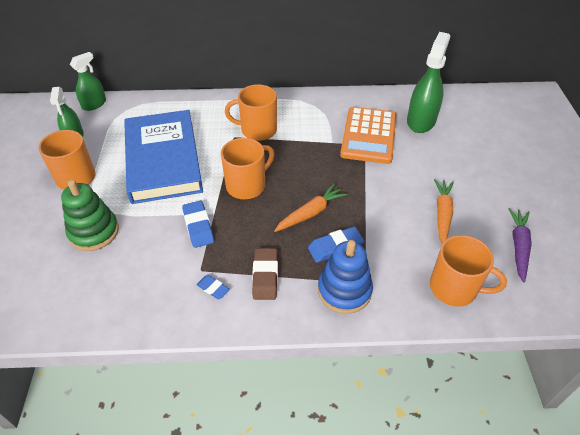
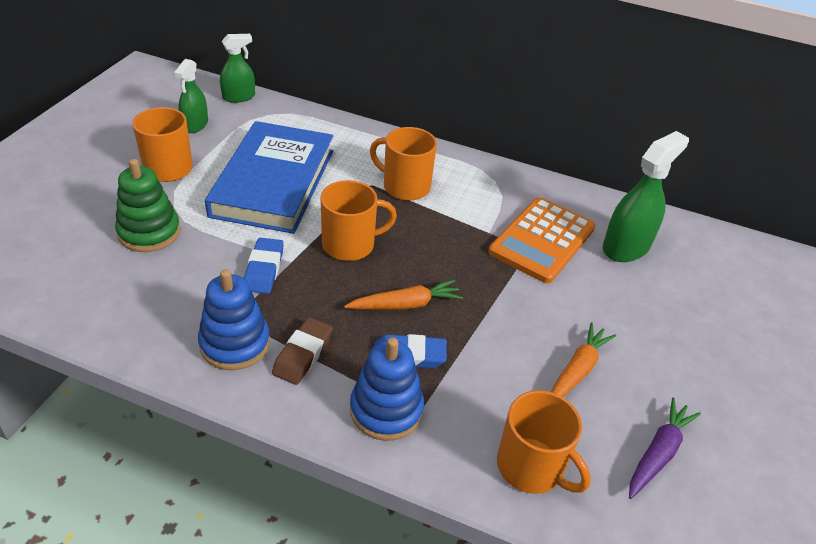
camera: 20 degrees right, 5 degrees down
blue eraser [196,275,230,299] -> blue stacking toy [198,269,270,370]

